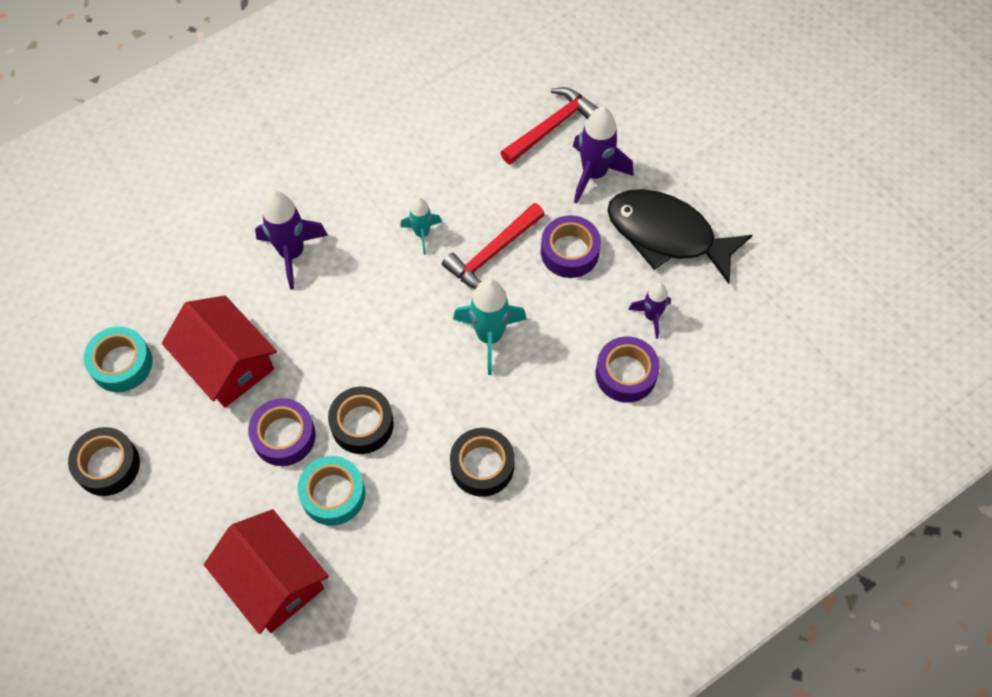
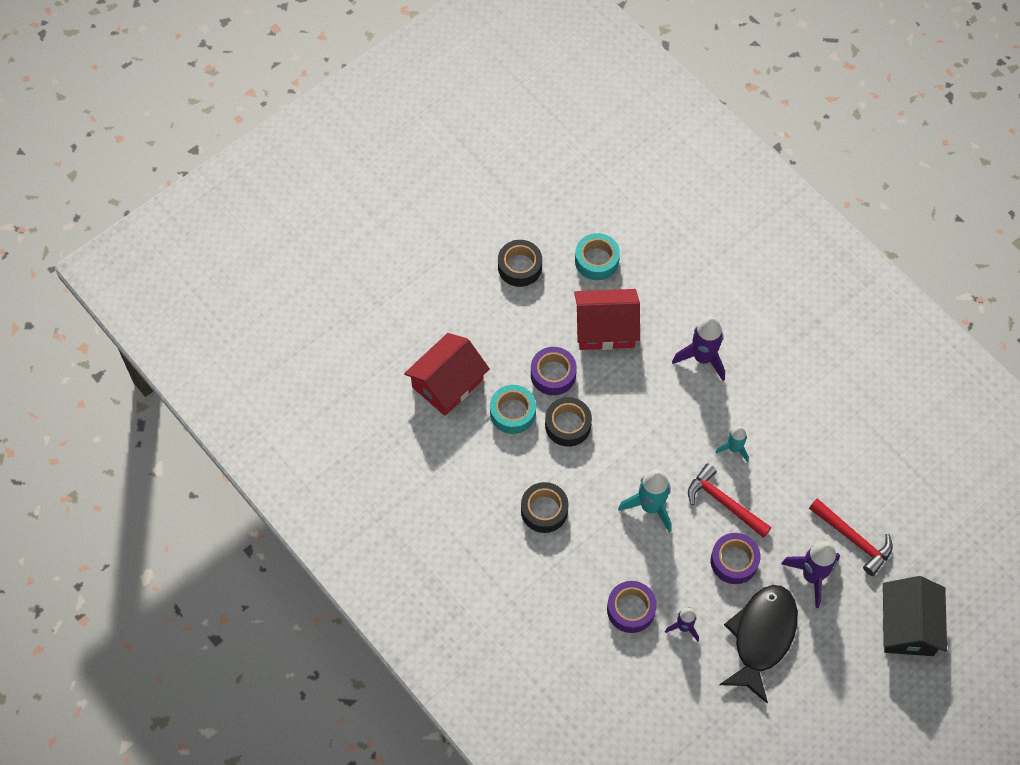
camera: 85 degrees right, 0 degrees up
red house [162,295,277,408] -> red house turned 45 degrees clockwise [574,289,640,350]
none -> black house [883,576,947,656]

